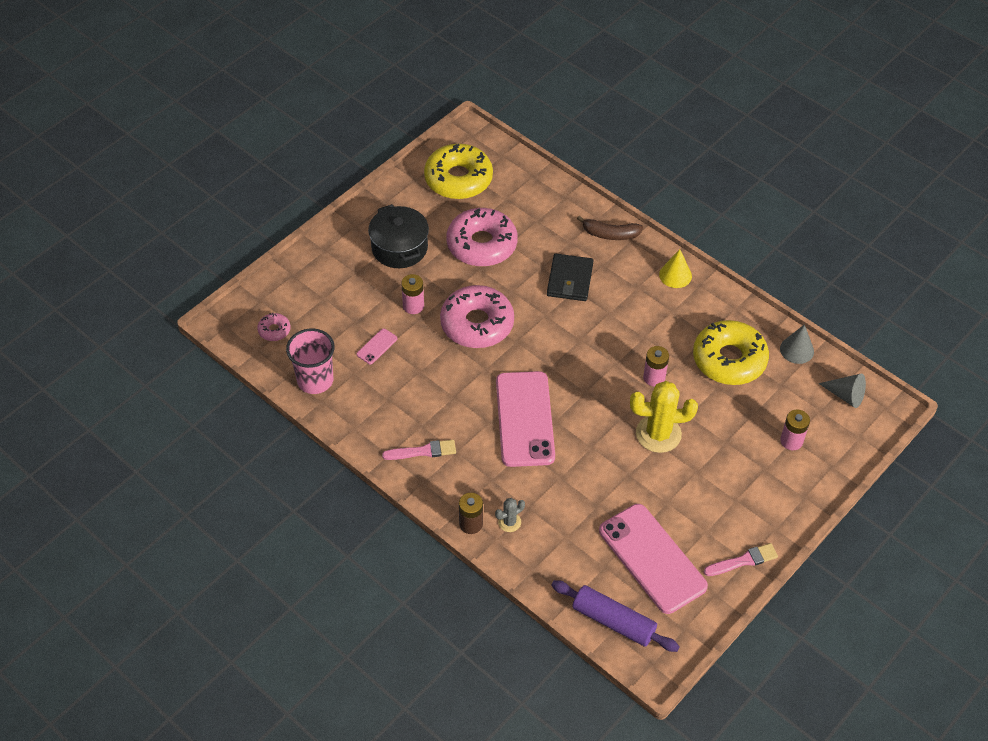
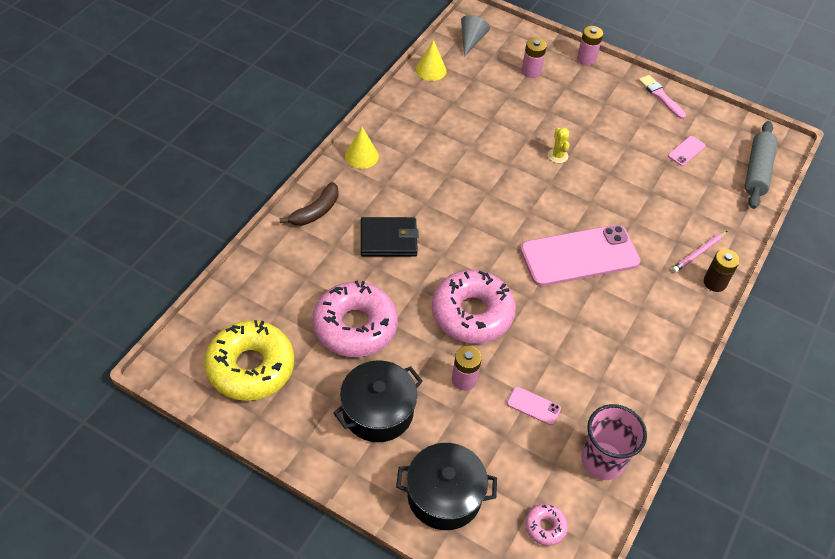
camera: 105 degrees left, 0 degrees up
pink brush [382,440,456,460] -> none
grey cactus [495,498,525,532] -> pink pencil [672,231,727,273]
purple rolling pin [551,580,680,652] -> grey rolling pin [745,121,777,209]
brown banana [577,216,643,240] -> brown banana turned 45 degrees clockwise [279,182,339,226]
pink phone [599,504,708,614] -> pink phone [668,136,706,166], size x0.40
yellow cactus [630,381,698,453] -> yellow cactus [548,128,570,163], size x0.48
pink battery [643,346,669,386] -> pink battery moved to [577,26,603,66]
yellow donut [693,320,769,385] -> none
grey cone [780,324,814,364] -> yellow cone [416,40,447,81]
none -> black pot [396,443,497,530]

